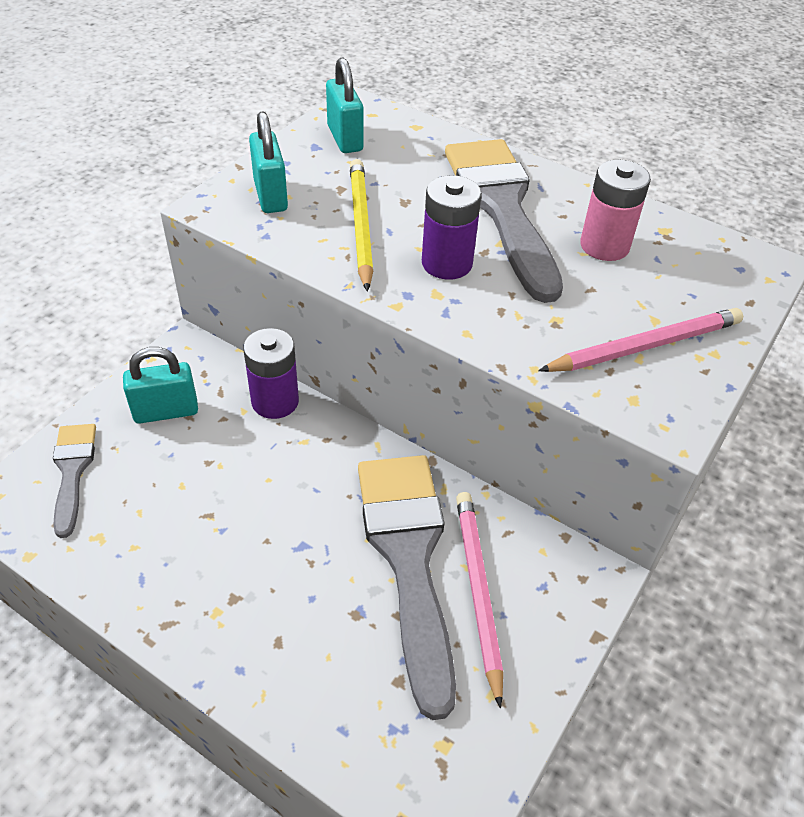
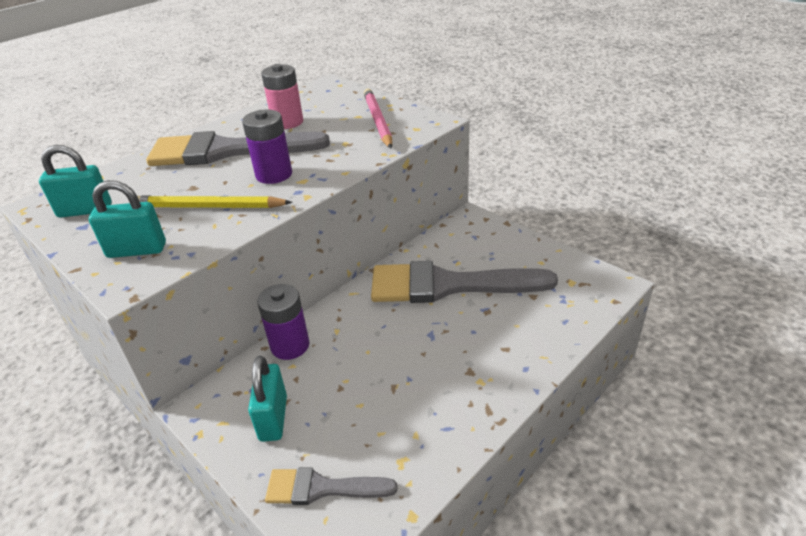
camera: 75 degrees left, 10 degrees down
pink pencil [456,492,503,709] -> none

